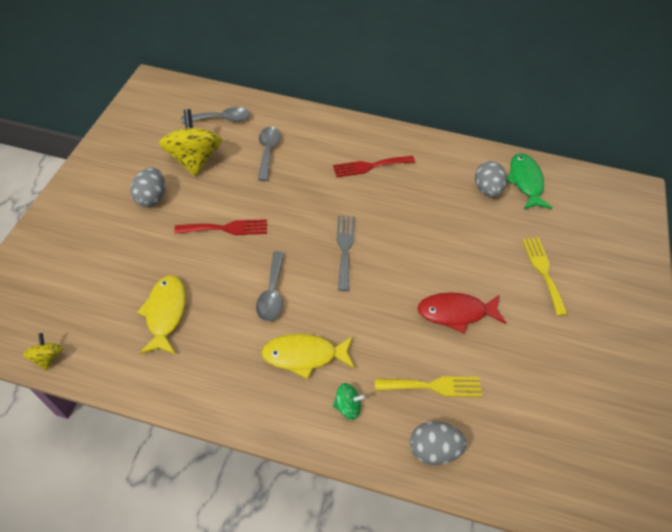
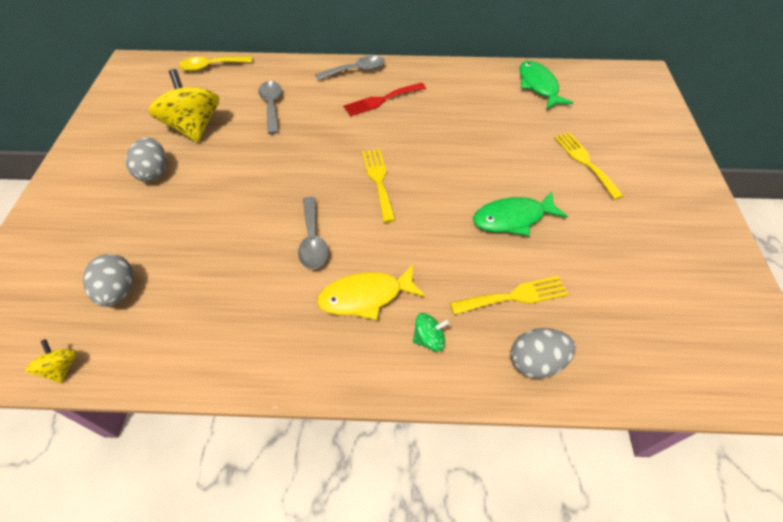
camera: 10 degrees left, 0 degrees up
yellow fish [137,275,186,354] -> none
red fork [175,219,267,235] -> none
grey spoon [181,107,250,123] -> grey spoon moved to [315,56,385,80]
grey fork [337,216,355,291] -> yellow fork [362,149,395,223]
red fish [418,293,506,334] -> green fish [473,191,568,236]
grey egg [475,161,507,197] -> grey egg moved to [83,254,134,307]
none -> yellow spoon [178,56,252,72]

